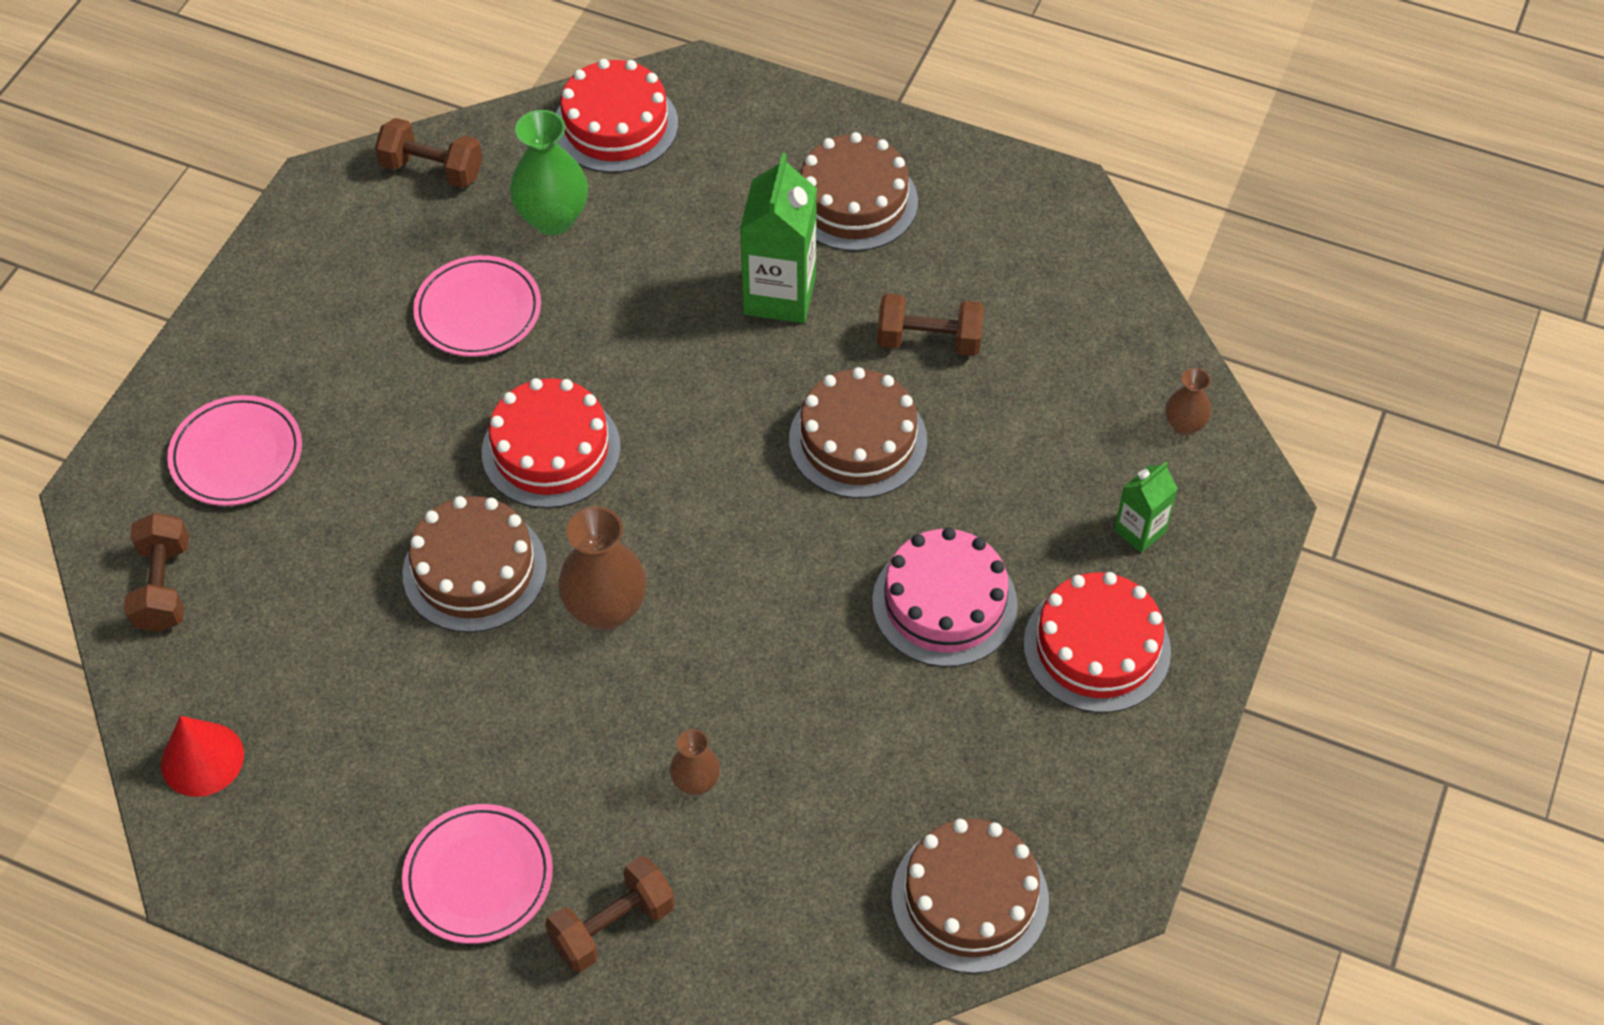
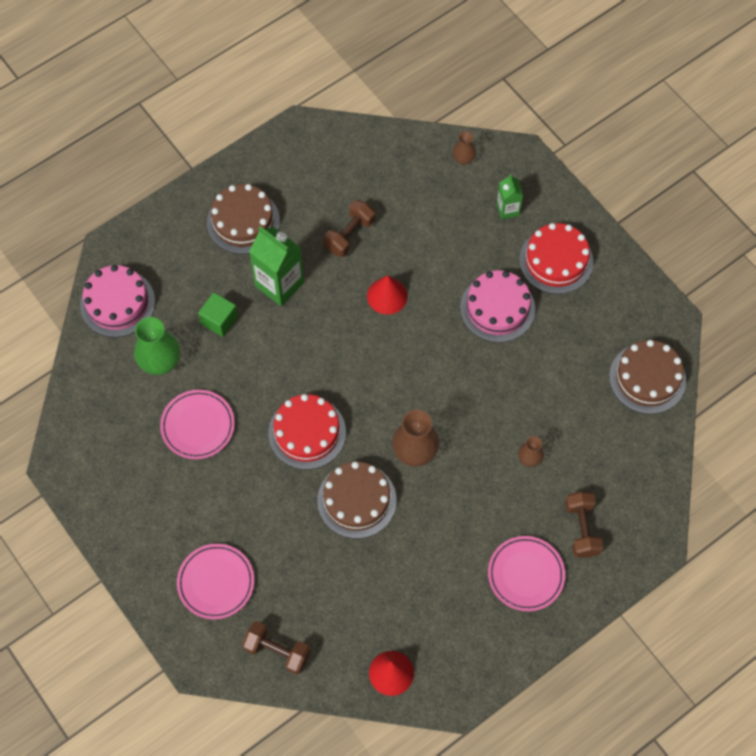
camera: 60 degrees left, 10 degrees up
brown dumbbell [375,118,483,188] -> none
red cake [556,59,678,173] -> pink cake [80,265,155,337]
brown cake [789,367,927,498] -> red cone [367,275,408,315]
none -> green cube [198,292,238,337]

